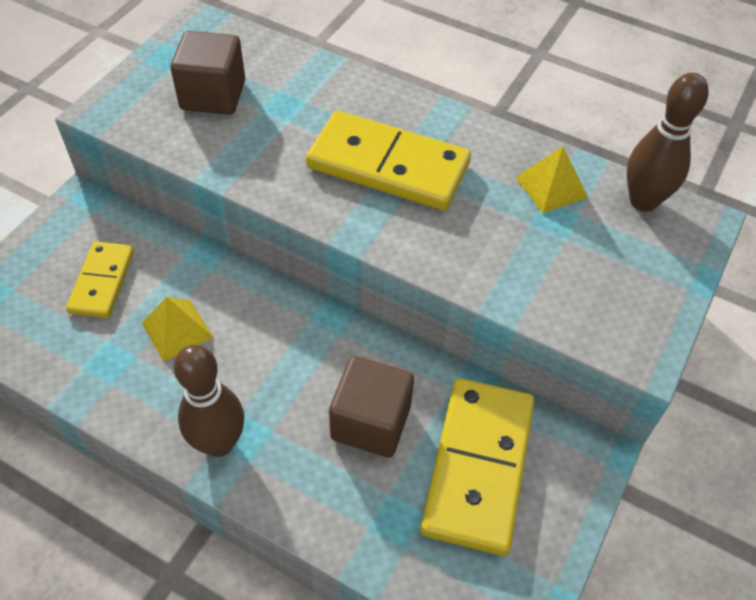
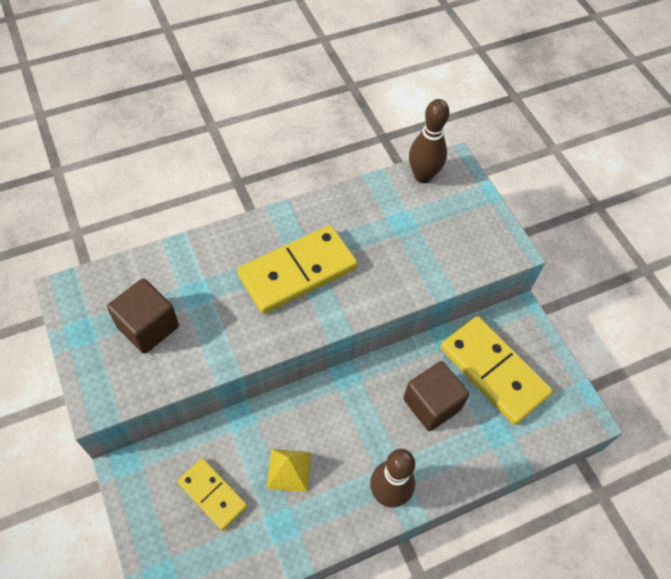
camera: 55 degrees left, 5 degrees up
yellow pyramid [516,146,588,213] -> none

